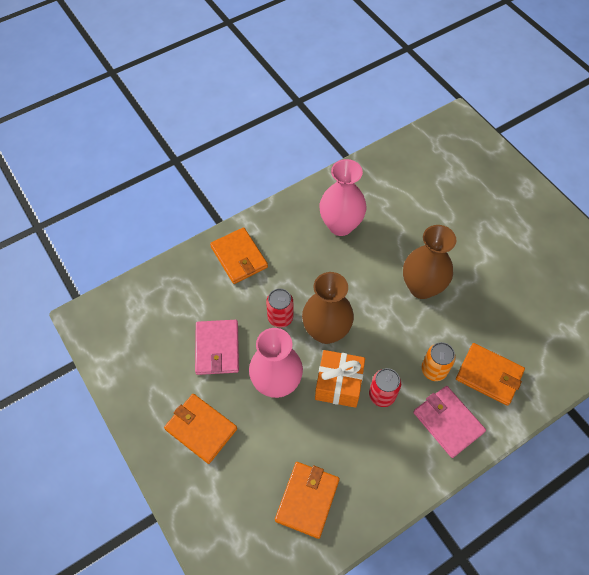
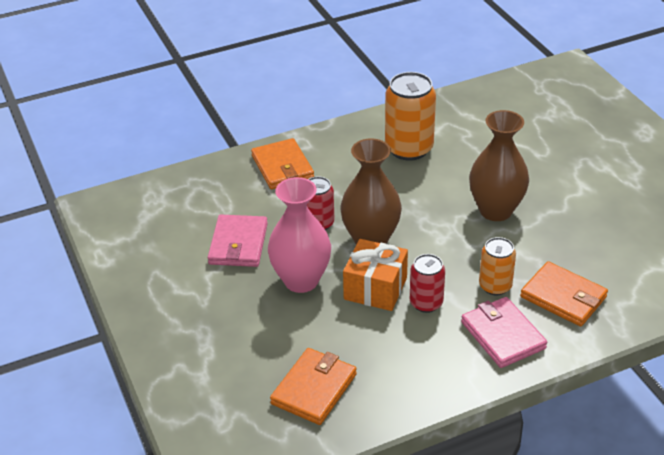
camera: 10 degrees right, 20 degrees down
orange wallet [164,394,237,464] -> none
pink vase [320,159,366,236] -> orange can [385,72,436,161]

